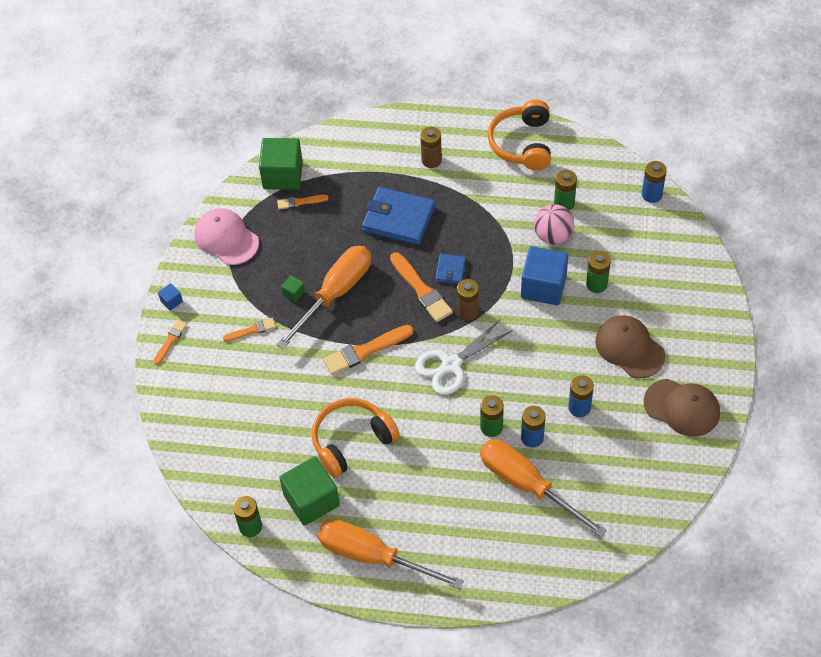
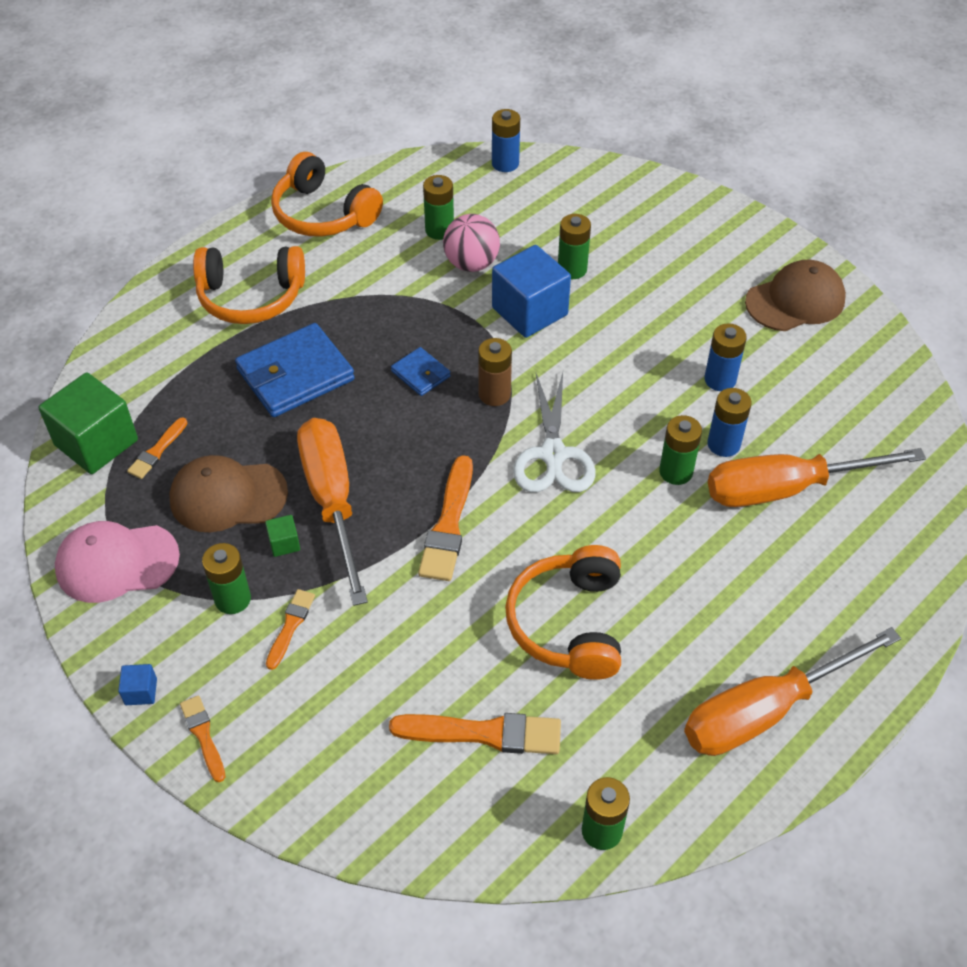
camera: 55 degrees left, 5 degrees down
green cube [279,456,340,526] -> none
orange brush [390,252,453,322] -> orange brush moved to [389,713,561,754]
brown battery [420,127,442,168] -> orange headphones [193,246,305,324]
brown cap [595,315,665,378] -> brown cap moved to [169,455,288,532]
none -> green battery [202,543,251,614]

